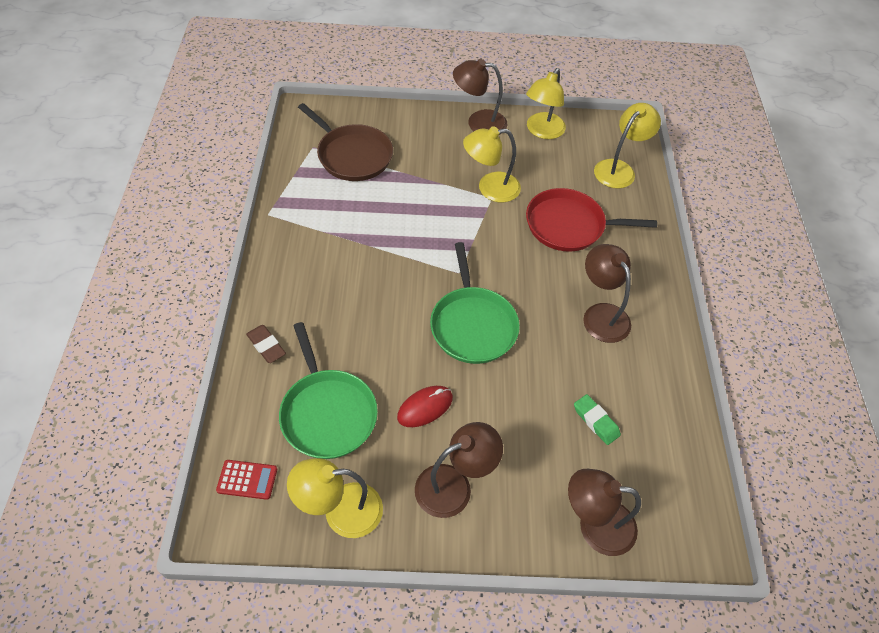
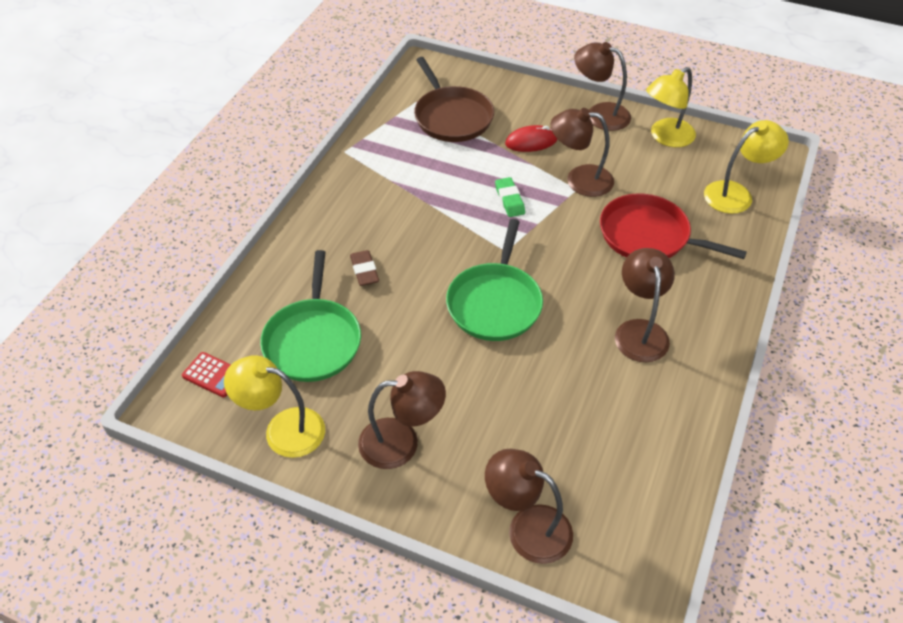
camera: 25 degrees right, 5 degrees down
brown eraser [246,325,286,363] -> brown eraser moved to [350,250,379,286]
red mouse [397,386,453,427] -> red mouse moved to [505,125,557,152]
yellow lamp [463,126,521,202] -> brown lamp [551,108,614,197]
green eraser [574,394,621,445] -> green eraser moved to [495,177,525,217]

